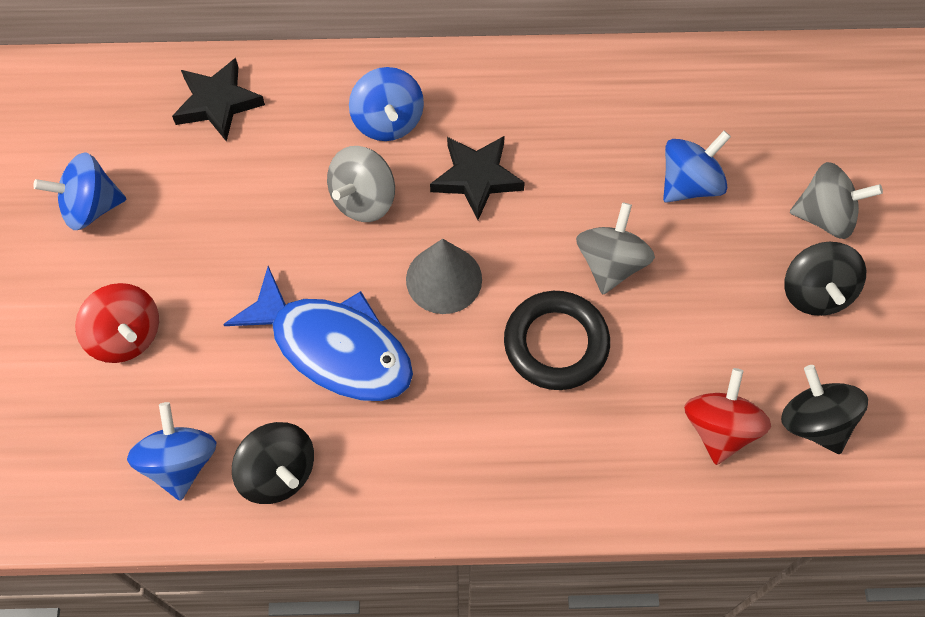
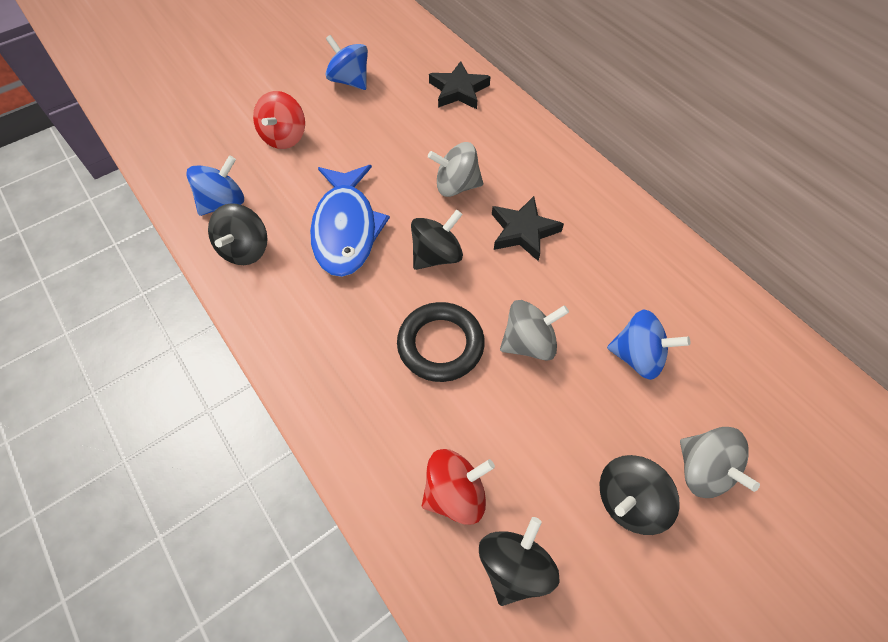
camera: 55 degrees right, 5 degrees down
blue spinning top [349,67,424,141] -> none
grey cone [406,239,482,314] -> black spinning top [411,209,463,270]

